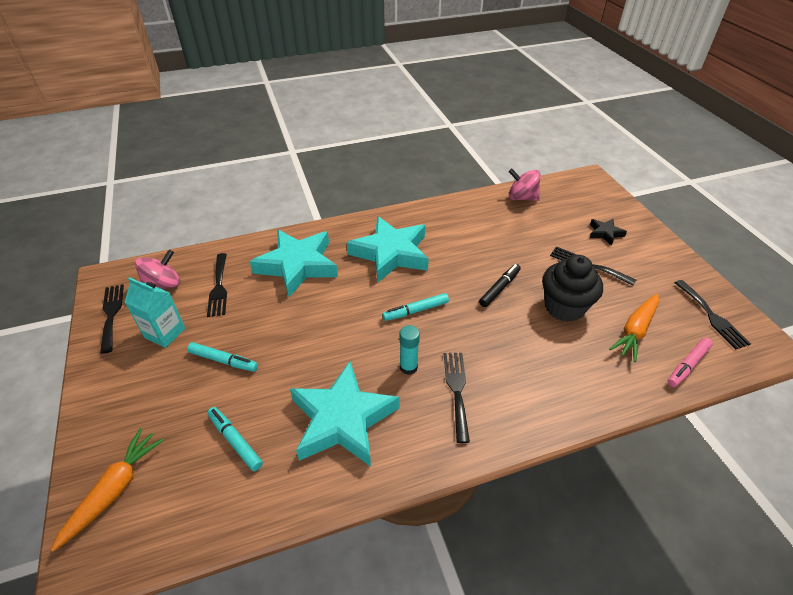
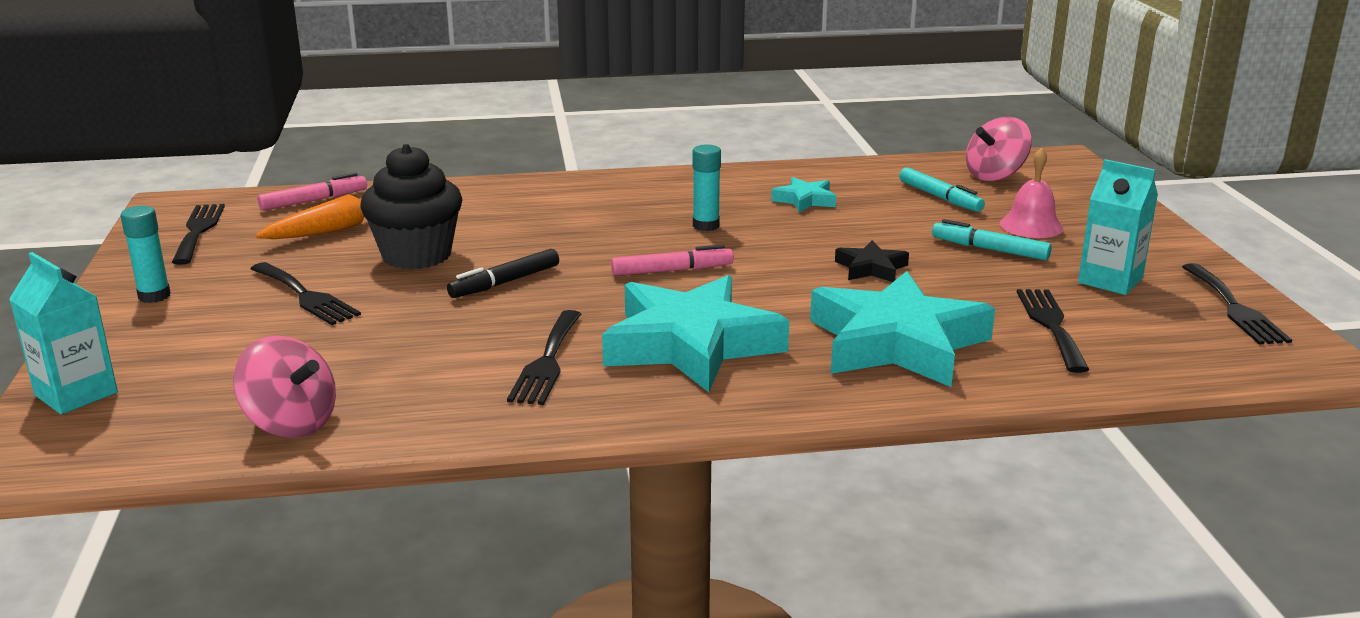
camera: 170 degrees left, 20 degrees down
orange carrot [51,428,165,552] -> none
pink spinning top [135,250,180,290] -> pink spinning top moved to [966,117,1032,181]
turquoise star [290,361,399,466] -> turquoise star [771,177,836,212], size x0.45
turquoise marker [382,293,449,321] -> pink marker [611,245,734,276]
black fork [444,353,470,443] -> black fork moved to [507,310,581,405]
black star [590,219,627,246] -> black star moved to [835,240,909,282]
none -> turquoise carton [9,252,118,414]
none -> turquoise glue stick [120,206,171,303]
none -> pink bell [1000,147,1063,238]

